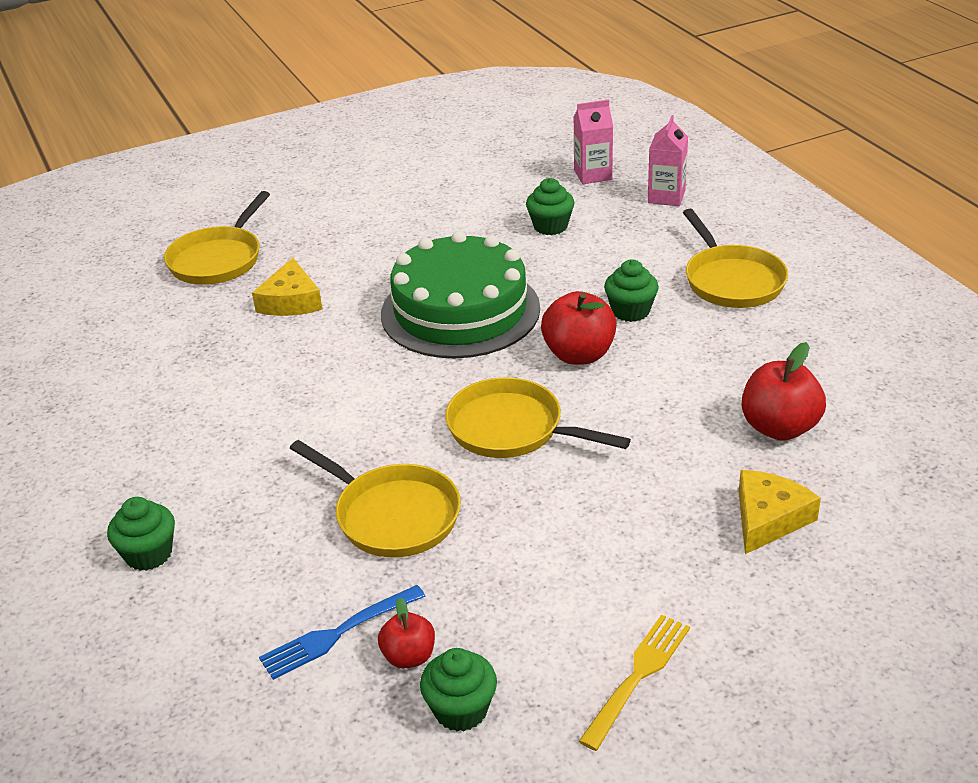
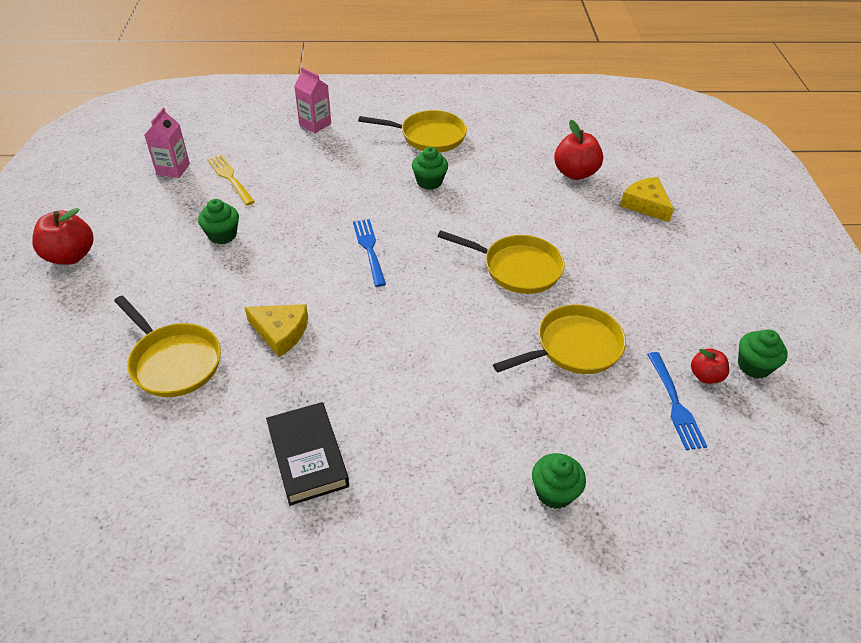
camera: 70 degrees left, 10 degrees up
green cake [381,231,540,358] -> blue fork [353,219,386,287]
yellow pan [445,377,631,458] -> yellow pan turned 120 degrees counterclockwise [437,230,565,294]
green cupcake [526,178,575,235] -> green cupcake moved to [198,199,239,244]
red apple [541,291,617,365] -> red apple moved to [32,208,94,265]
pink carton [573,100,613,184] -> pink carton moved to [144,108,190,178]
yellow fork [579,614,690,751] -> yellow fork moved to [207,155,255,205]
none -> black book [266,402,349,506]

